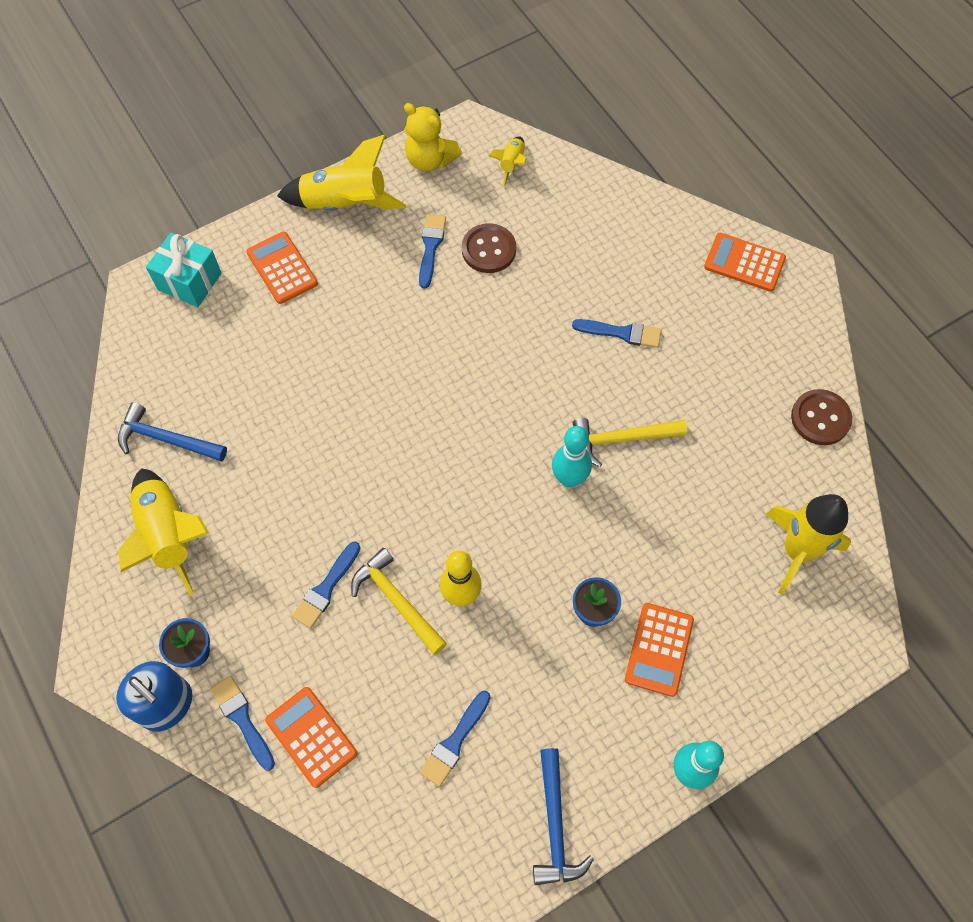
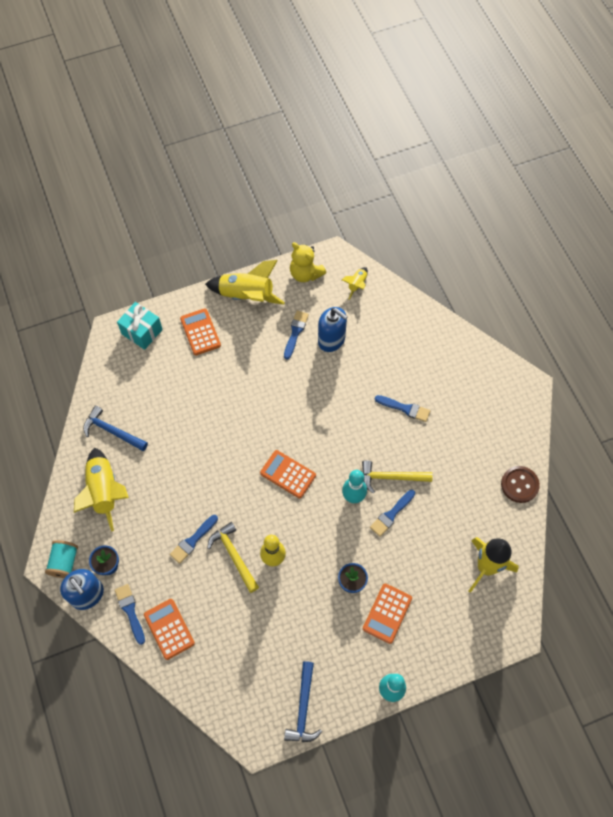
camera: 10 degrees right, 0 degrees up
blue brush [420,691,491,787] -> blue brush moved to [370,490,415,537]
brown button [462,223,516,273] -> blue soap dispenser [318,307,348,352]
orange calculator [704,233,786,292] -> orange calculator moved to [260,450,316,499]
none -> turquoise spool [45,540,78,578]

